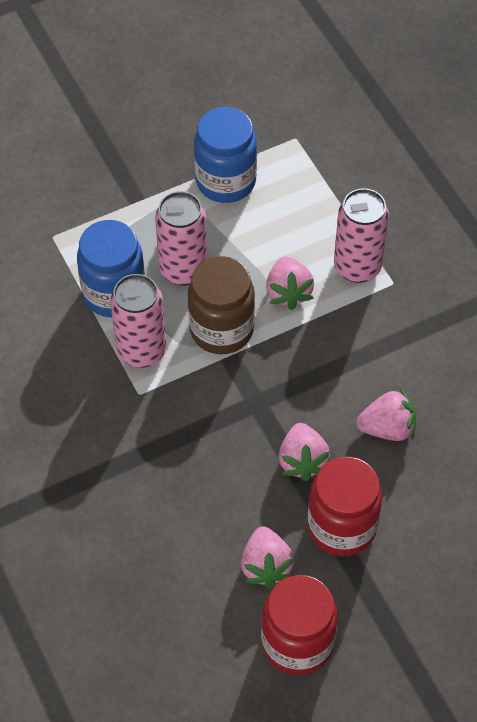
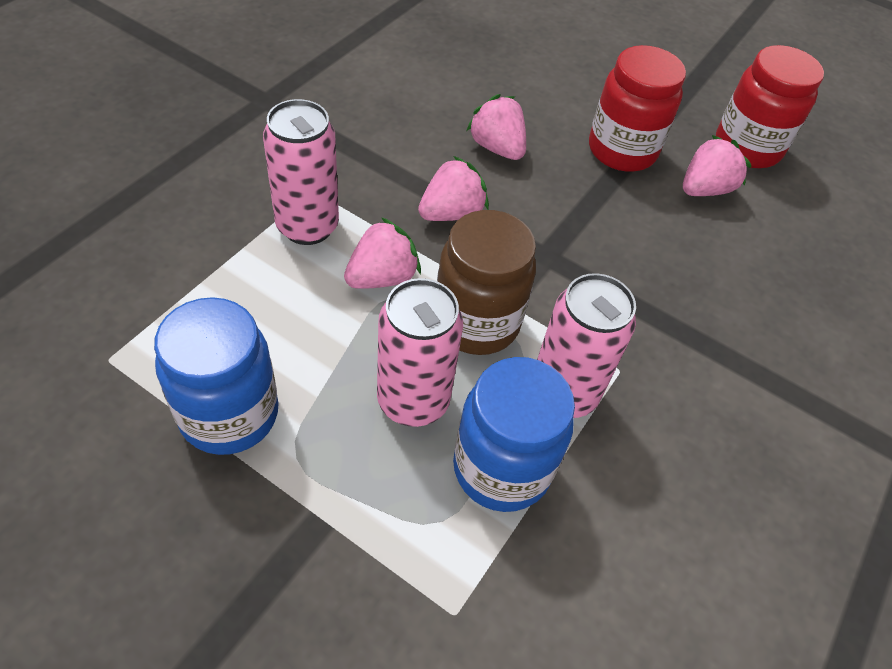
camera: 125 degrees left, 5 degrees down
pink strawberry [278,423,330,482] -> pink strawberry moved to [418,156,489,221]

